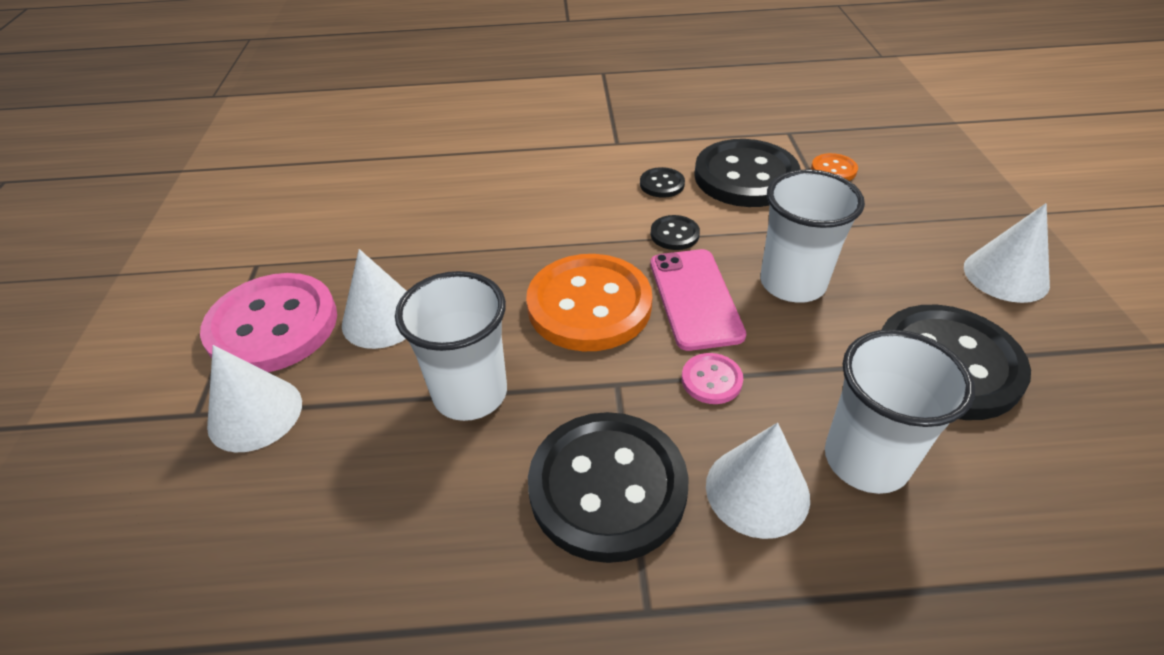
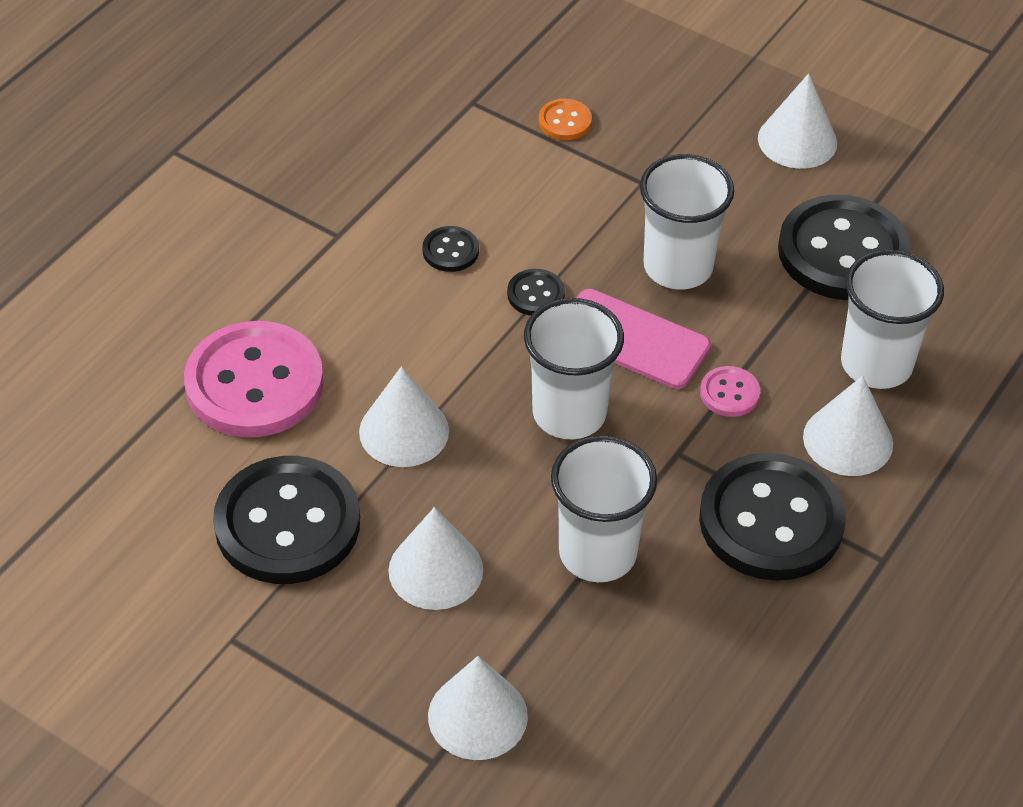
camera: 55 degrees left, 5 degrees up
pink button [200,273,337,372] -> pink button moved to [184,321,324,438]
orange button [526,254,652,351] -> white cup [524,298,624,439]
black button [694,139,800,207] -> black button moved to [213,456,360,584]
none -> white cone [359,366,449,467]

